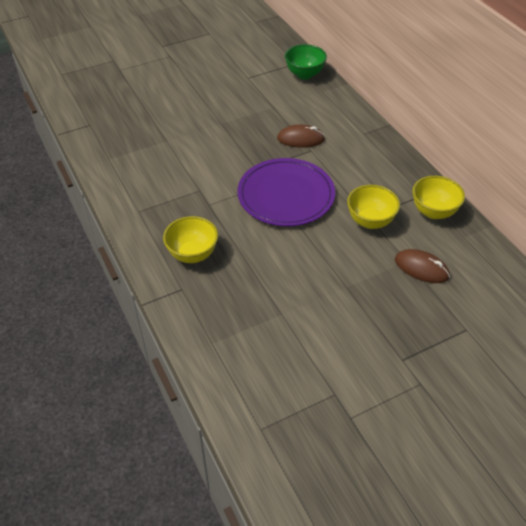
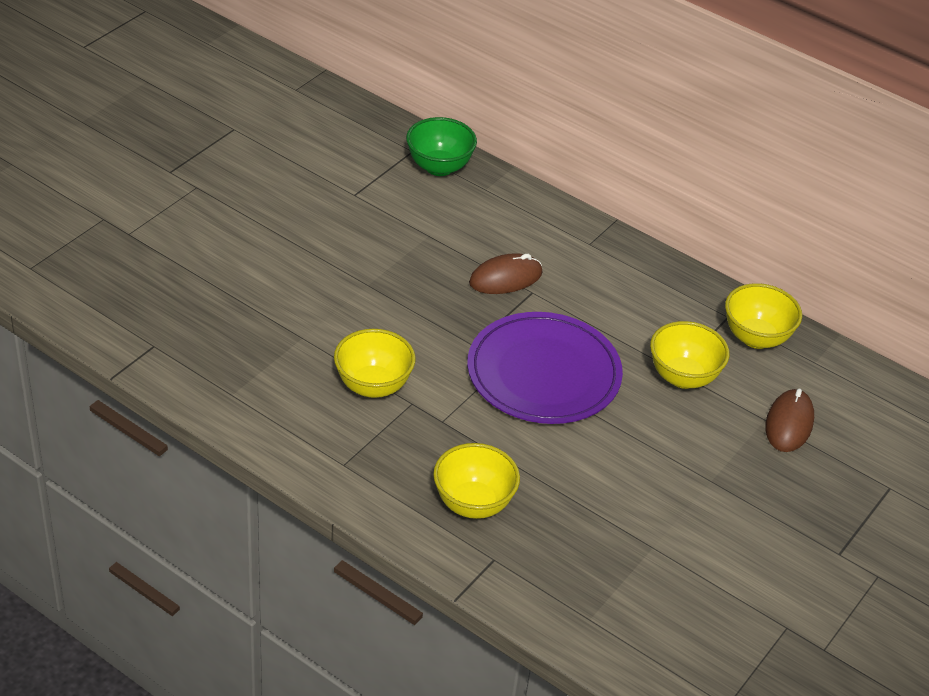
camera: 30 degrees left, 5 degrees down
brown mouse [395,249,450,283] -> brown mouse turned 75 degrees counterclockwise [765,389,814,452]
none -> yellow bowl [334,329,416,398]

